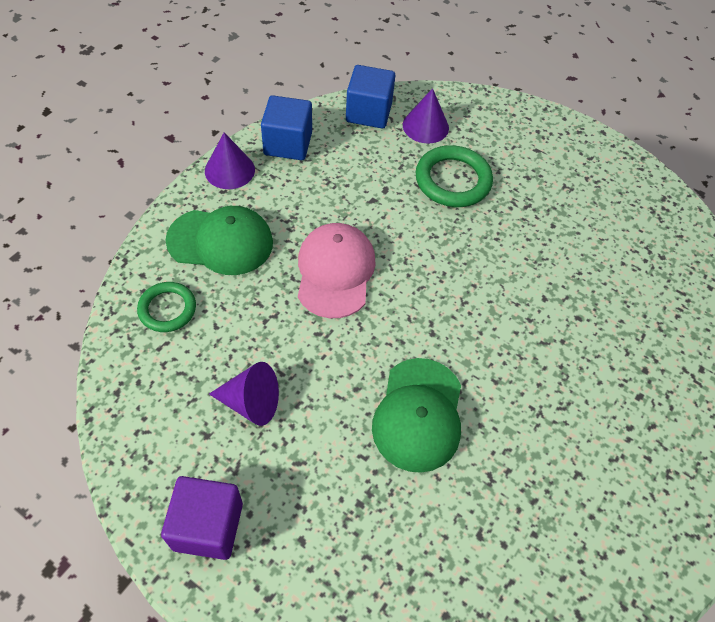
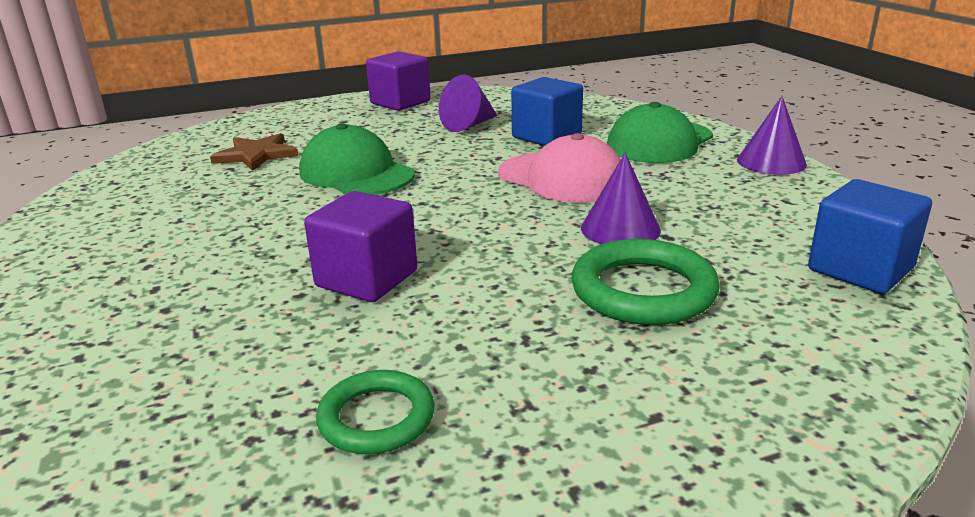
camera: 130 degrees right, 30 degrees down
green ring [137,282,196,332] -> green ring moved to [316,370,435,454]
blue cube [261,95,312,160] -> blue cube moved to [511,77,583,146]
purple cone [403,88,449,144] -> purple cone moved to [581,153,661,244]
none -> brown star [210,133,298,171]
none -> purple cube [304,191,417,302]

